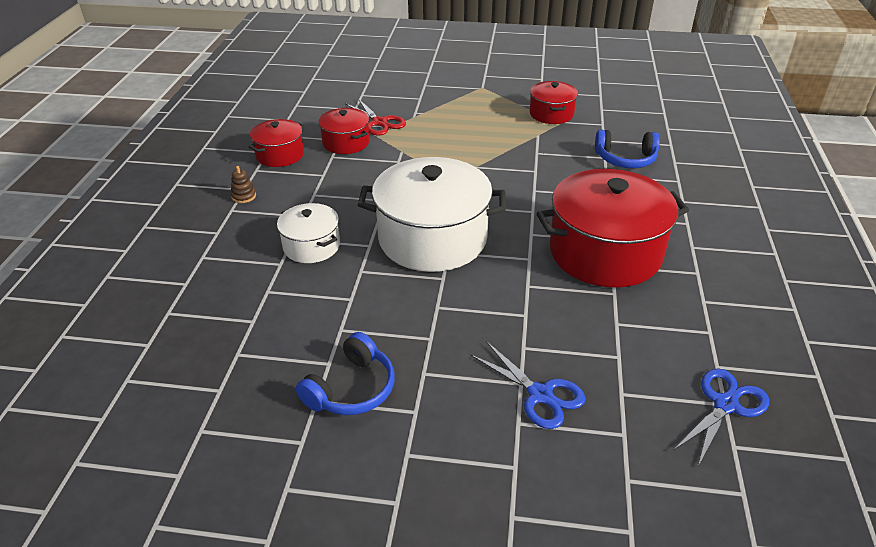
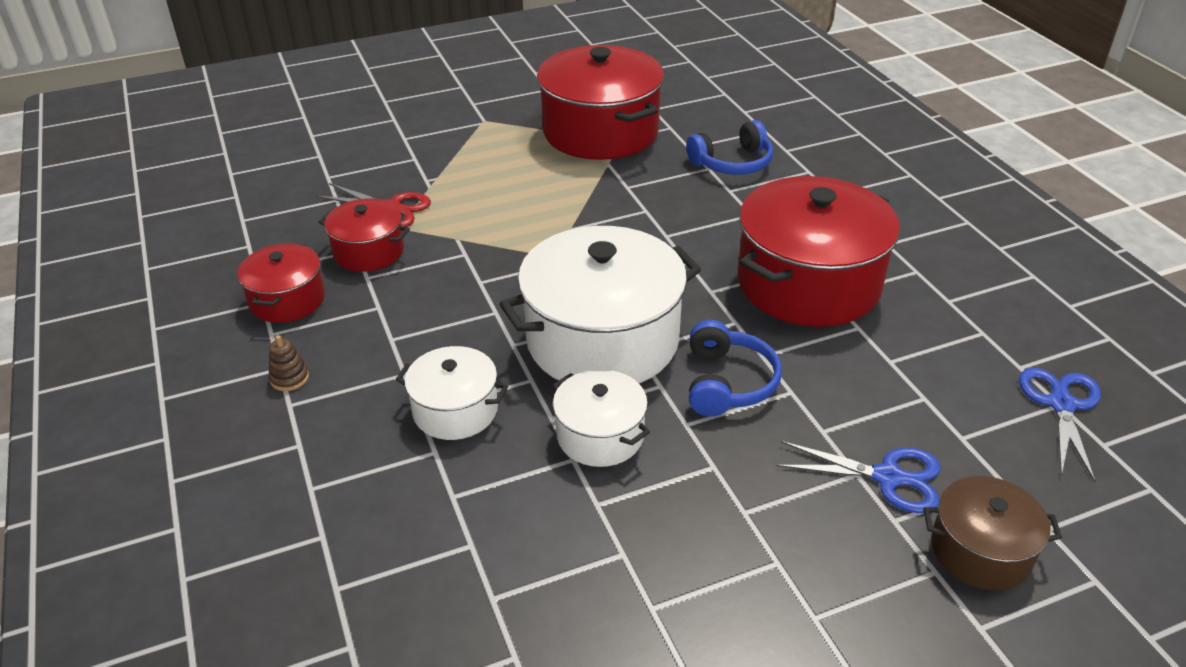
camera: 30 degrees left, 0 degrees up
blue headphones [296,332,395,415] -> blue headphones moved to [689,320,782,417]
red pot [530,81,578,124] -> red pot [537,45,664,160], size x1.93
none -> white pot [553,369,650,467]
none -> brown pot [923,476,1062,590]

